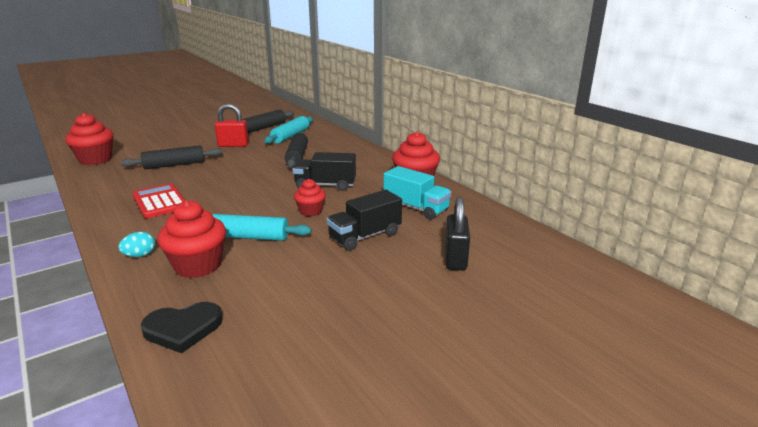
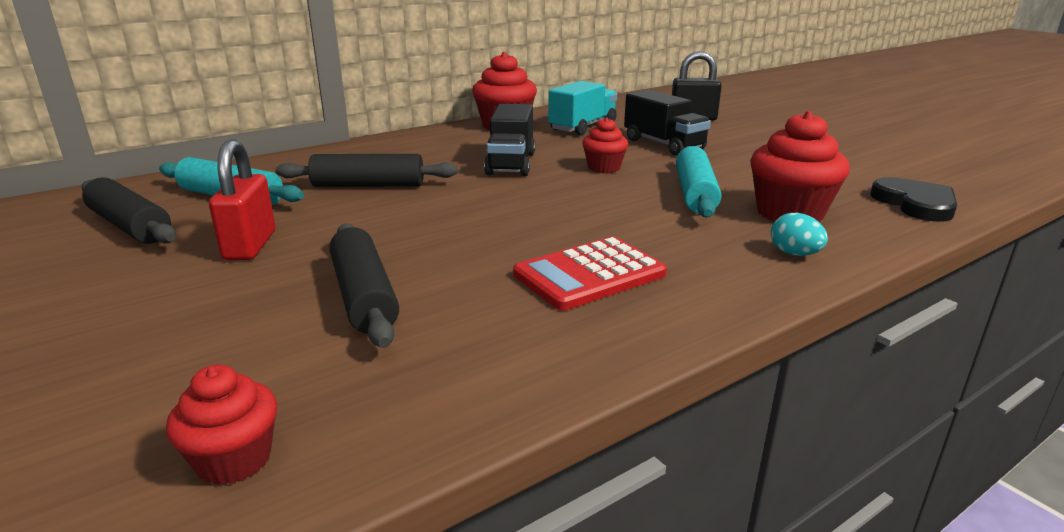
camera: 90 degrees left, 0 degrees up
red cupcake [65,113,114,165] -> red cupcake [166,365,277,485], size x0.59

